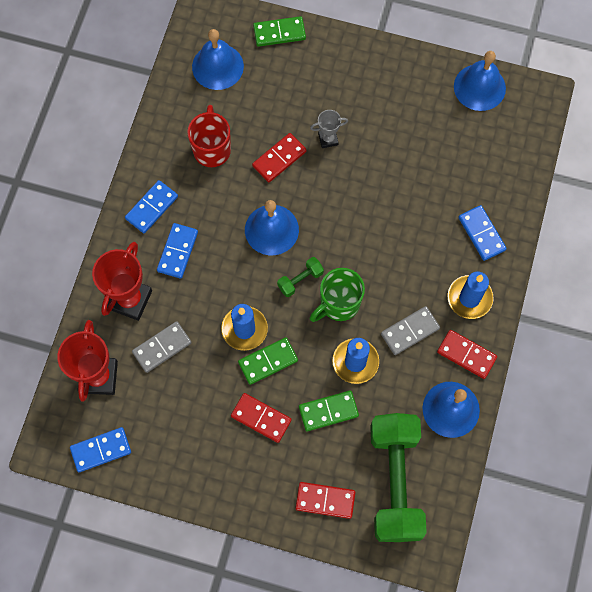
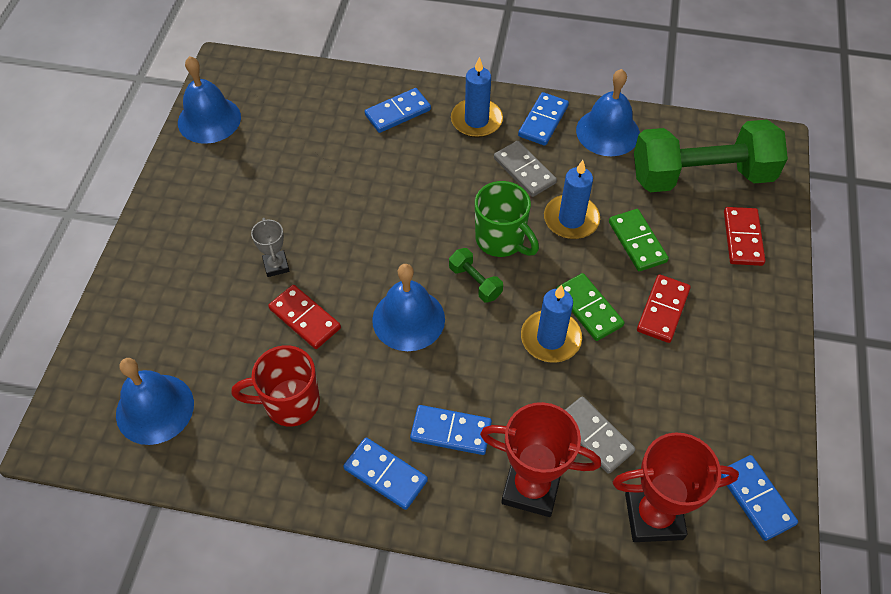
camera: 95 degrees left, 15 degrees down
green domino [253,16,306,47] -> none
red domino [437,330,497,379] -> blue domino [518,92,569,146]

